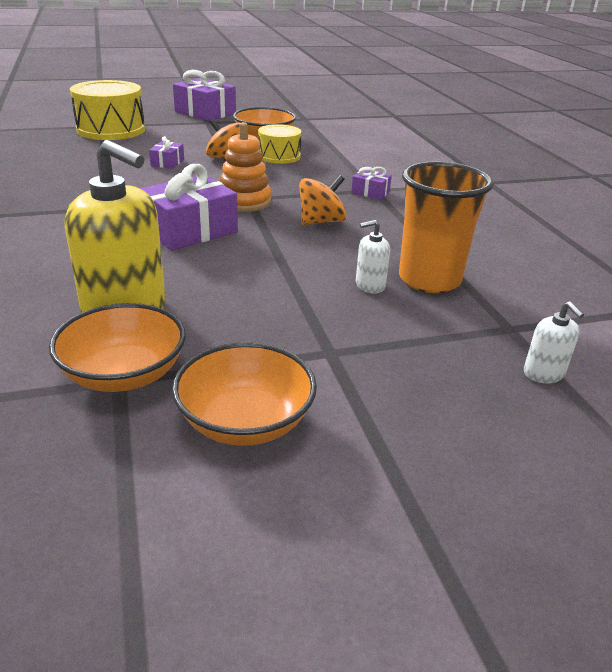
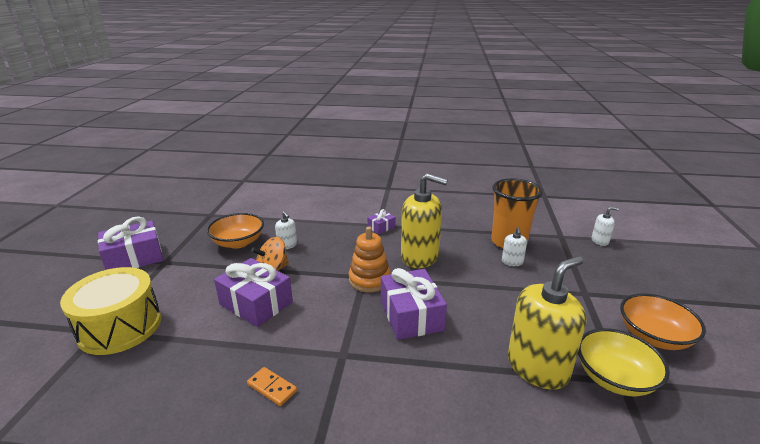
camera: 65 degrees left, 5 degrees down
orange bowl [49,303,186,392] -> yellow bowl [578,328,670,396]
purple gift [149,136,184,169] -> purple gift [214,258,293,327], size x2.04
yellow drum [258,124,301,164] -> white soap dispenser [275,211,297,249]
orange spinning top [299,175,347,225] -> yellow soap dispenser [401,173,448,268]
none -> orange domino [247,367,297,406]

